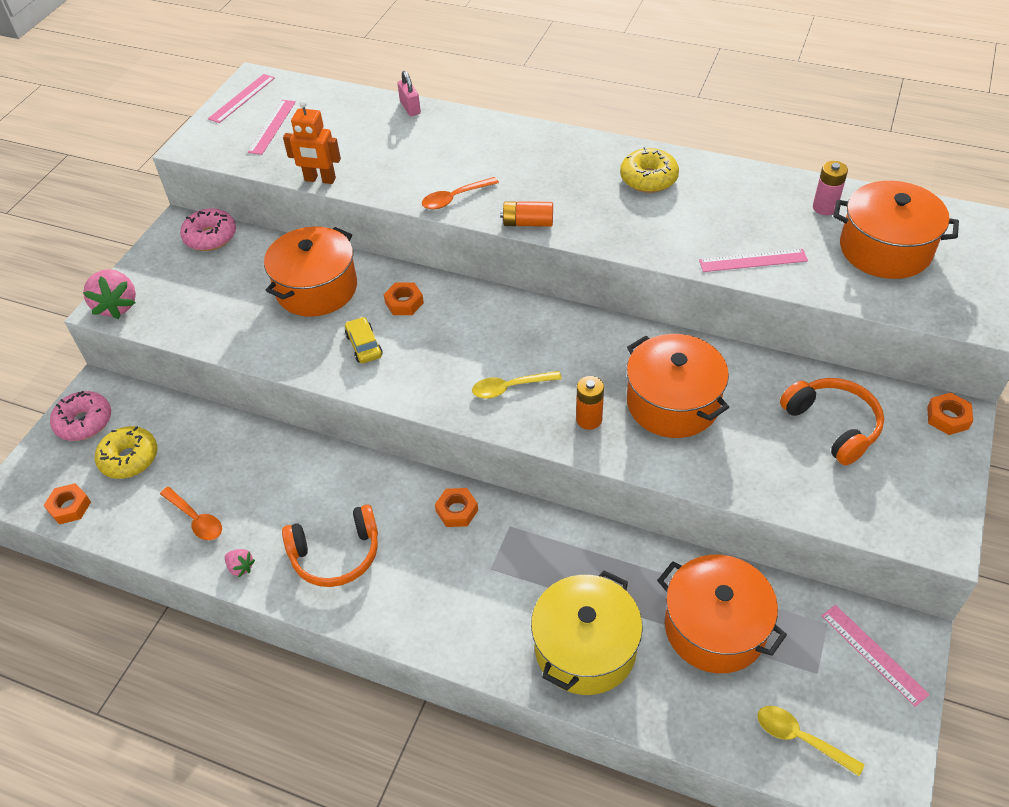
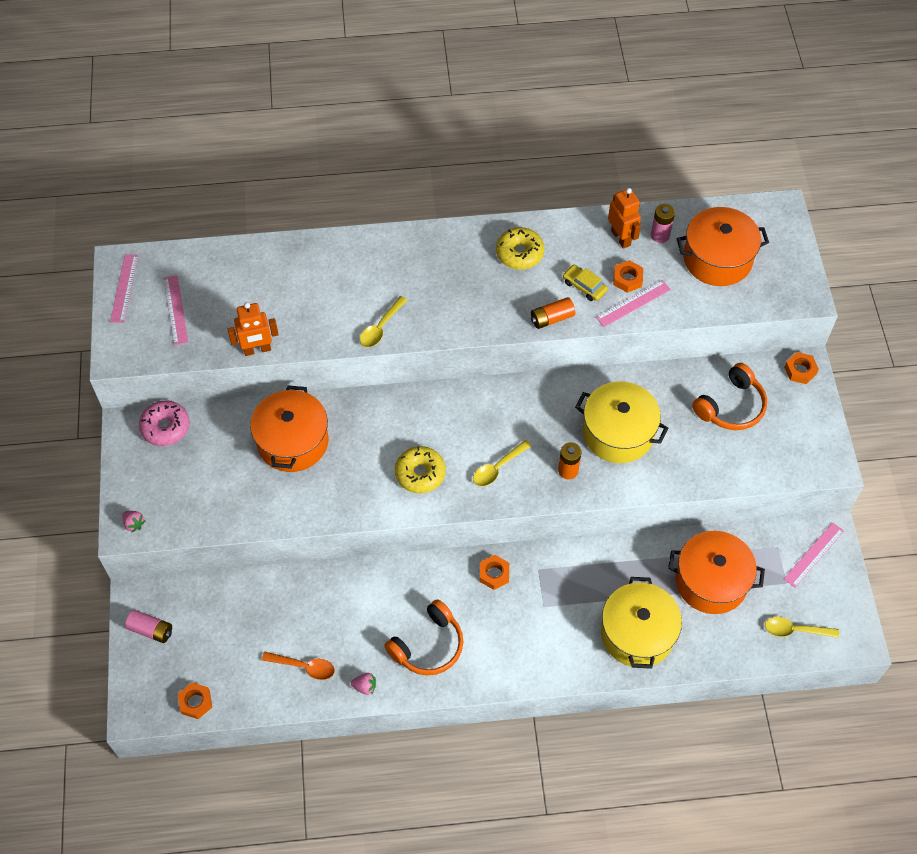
camera: 30 degrees left, 10 degrees up
pink donut [50,391,111,441] -> pink battery [125,610,172,643]
pink strawberry [83,269,136,319] -> pink strawberry [122,511,145,533], size x0.49
yellow donut [95,426,157,479] -> yellow donut moved to [395,446,446,493]
yellow car [345,317,383,364] -> yellow car moved to [563,265,608,301]
orange nut [384,282,424,315] -> orange nut moved to [613,260,643,293]
pink padlock [397,71,421,116] -> none
orange spoon [422,177,499,209] -> yellow spoon [360,296,407,347]
orange battery [500,201,553,227] -> orange battery moved to [531,297,575,329]
orange pot [627,334,729,438] -> yellow pot [575,381,668,463]
orange headphones [780,378,884,465] -> orange headphones turned 105 degrees clockwise [692,363,767,430]
pink ruler [822,605,930,707] -> pink ruler turned 75 degrees counterclockwise [784,522,844,588]
none -> orange robot [608,188,641,249]

